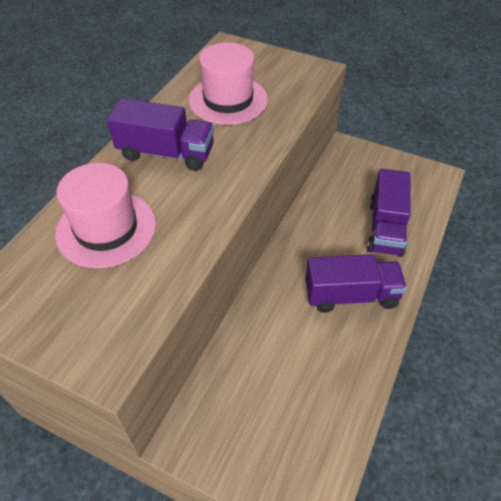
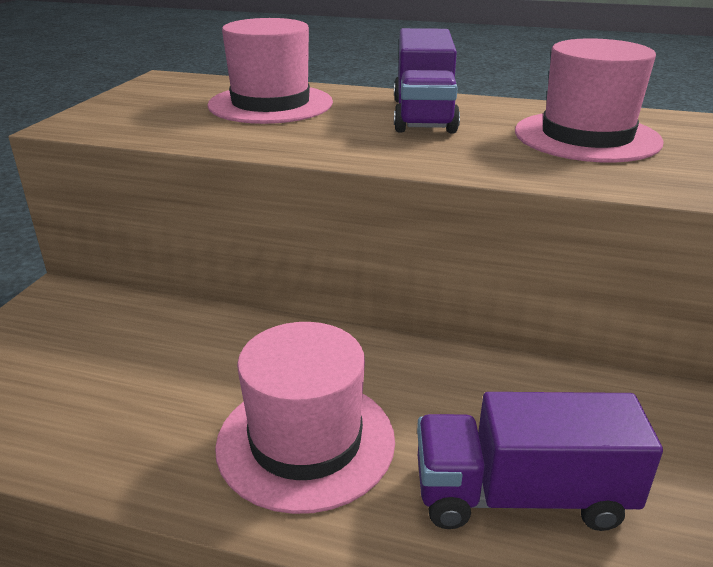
camera: 80 degrees right, 20 degrees down
purple truck [305,254,407,313] -> pink hat [215,322,395,514]

